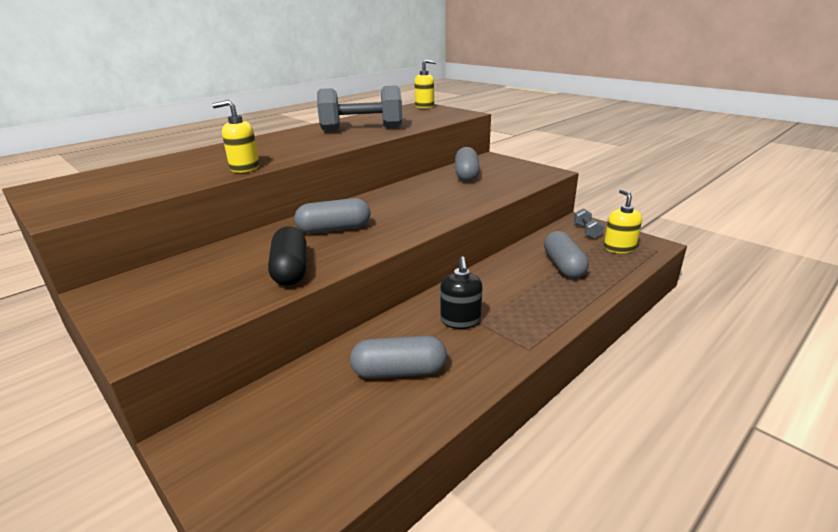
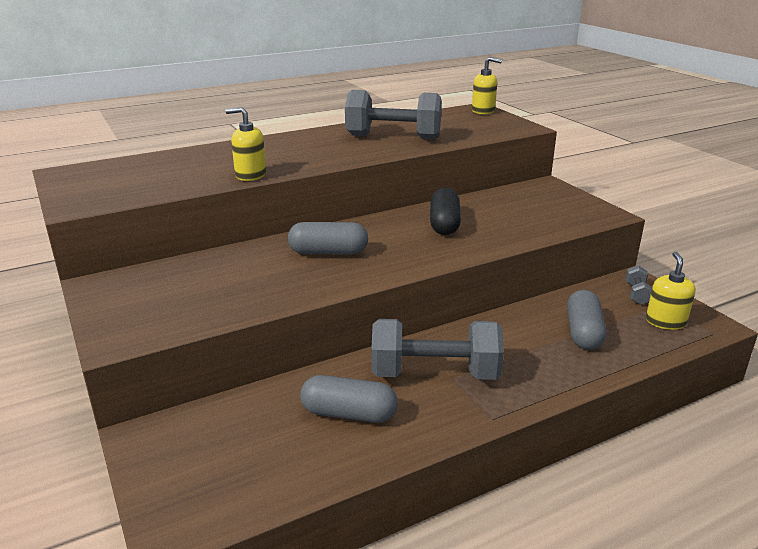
camera: 15 degrees right, 0 degrees up
black capsule [268,226,306,286] -> black capsule moved to [430,188,461,235]
black soap dispenser [440,256,483,329] -> grey dumbbell [371,319,504,380]
grey capsule [455,147,480,182] -> none

